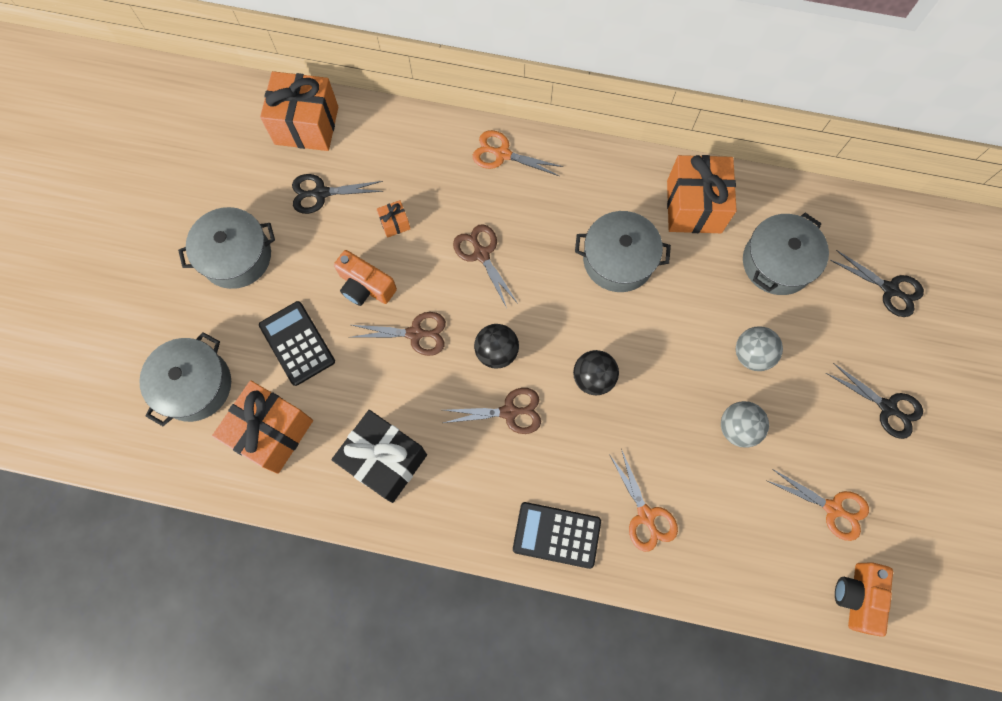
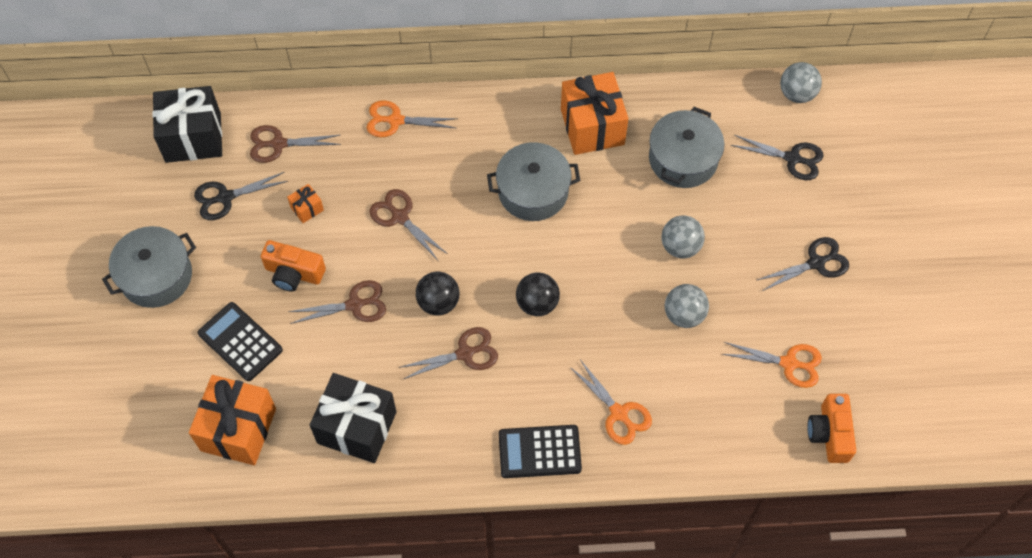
camera: 15 degrees left, 10 degrees down
grey pot [139,332,231,426] -> none
orange gift [260,71,338,151] -> black gift [152,86,222,163]
black scissors [826,363,923,439] -> black scissors turned 45 degrees counterclockwise [757,237,849,291]
none -> brown scissors [250,125,341,163]
none -> grey ball [780,62,822,103]

